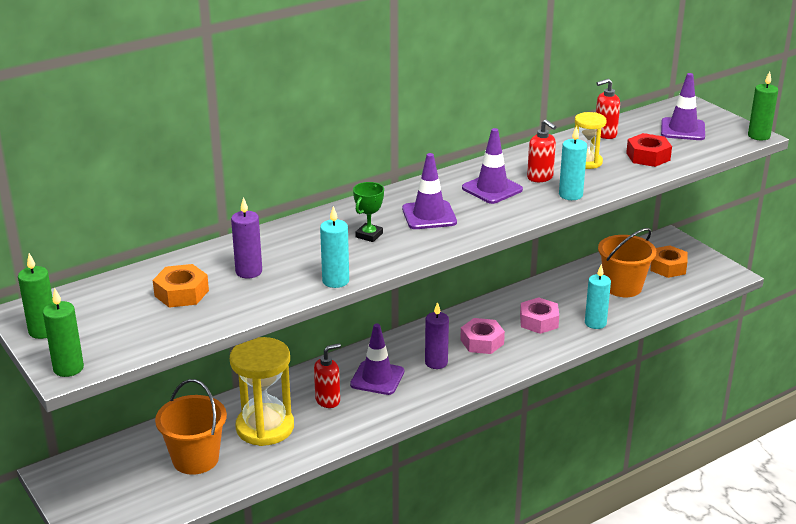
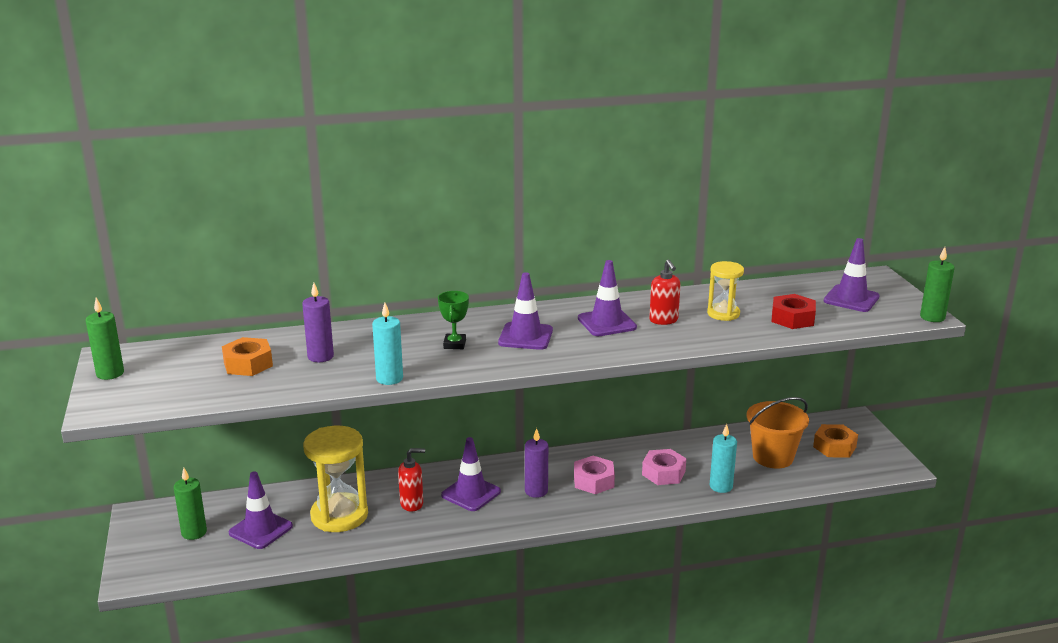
camera: 20 degrees right, 5 degrees down
green candle [43,288,84,377] -> green candle moved to [174,468,207,540]
orange bucket [155,379,227,475] -> purple traffic cone [229,471,293,549]
green trophy [353,182,384,242] -> green trophy turned 45 degrees counterclockwise [438,291,469,349]
turquoise candle [559,125,587,200] -> none
red soap dispenser [596,79,620,139] -> none

